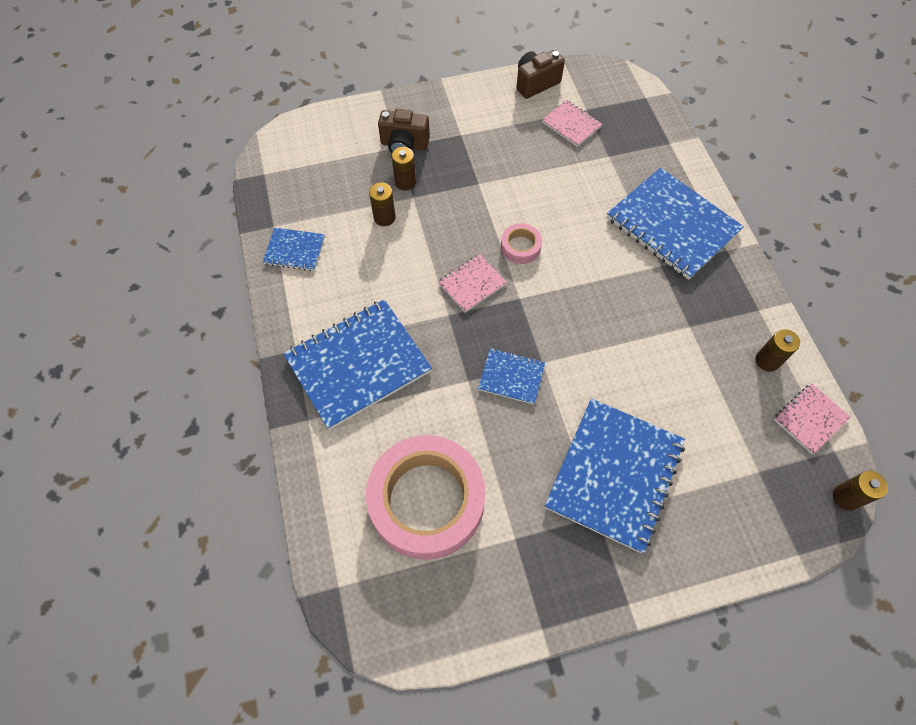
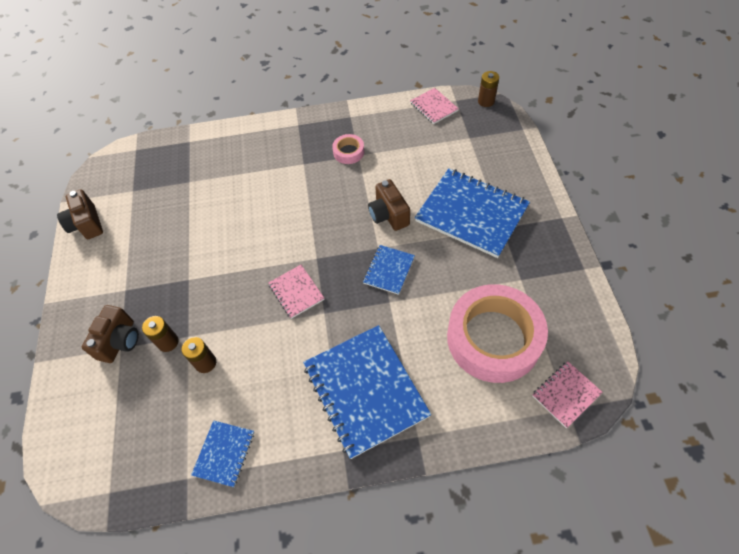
camera: 80 degrees left, 5 degrees down
pink tape [501,223,542,264] -> pink tape moved to [332,134,364,164]
pink notebook [542,100,602,147] -> pink notebook moved to [532,361,603,428]
blue notebook [607,167,744,280] -> none
brown battery [756,329,800,372] -> none
none -> brown camera [368,179,410,231]

